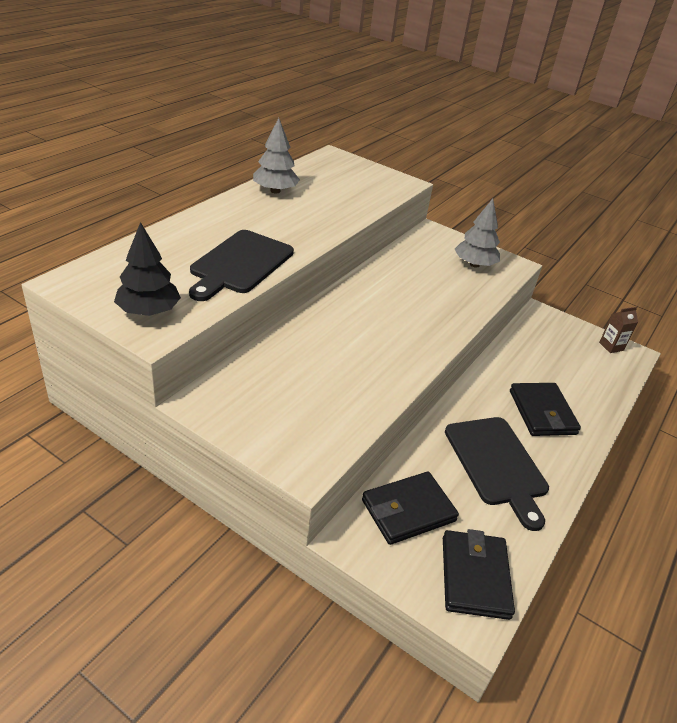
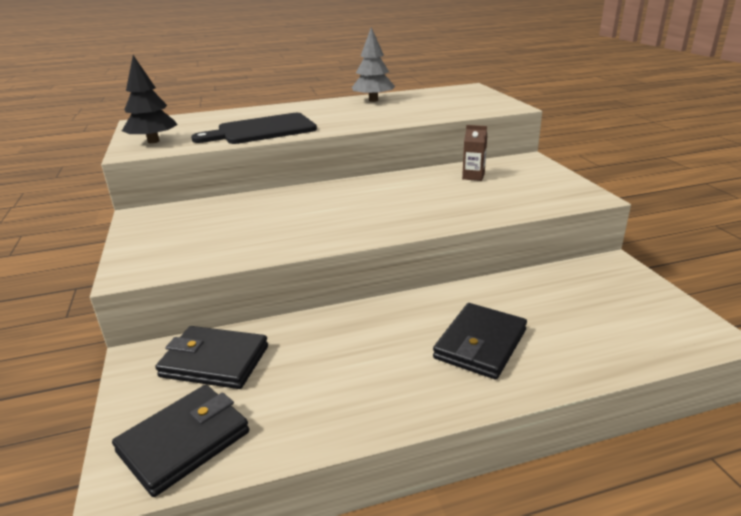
camera: 45 degrees right, 10 degrees down
black cutting board [445,417,549,531] -> none
grey tree [455,199,500,268] -> none
brown carton [599,307,638,353] -> brown carton moved to [462,125,487,181]

